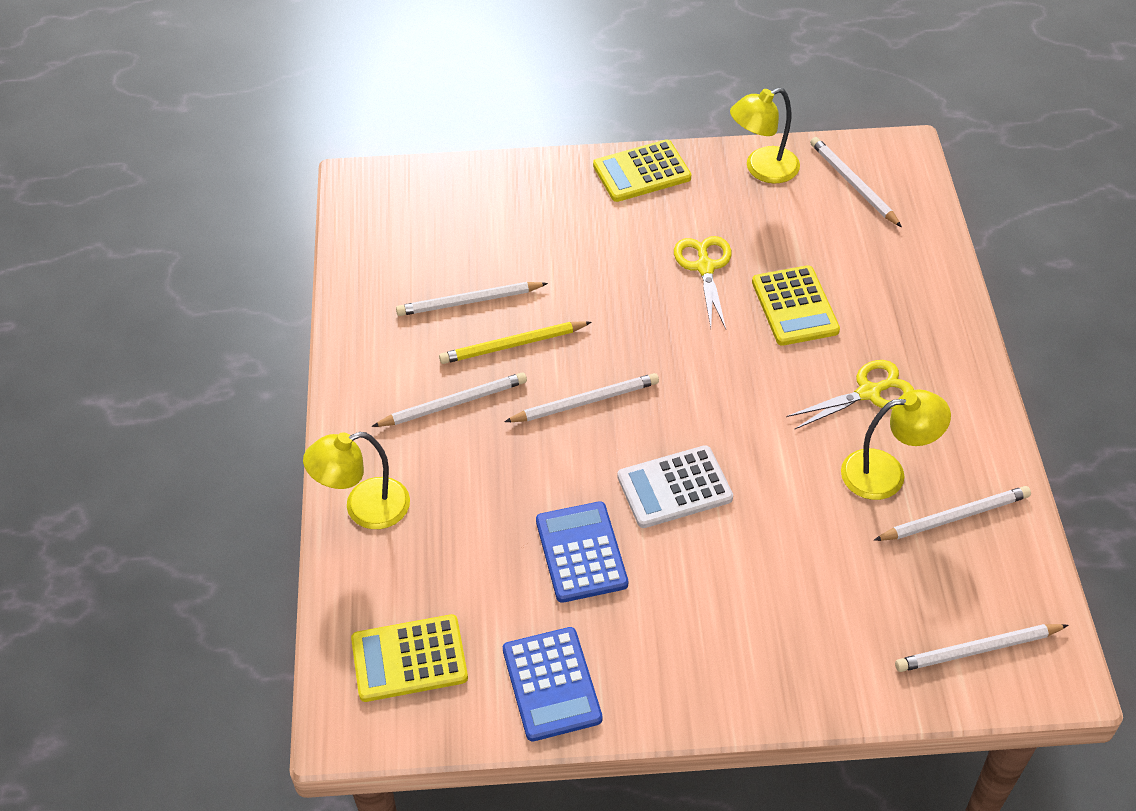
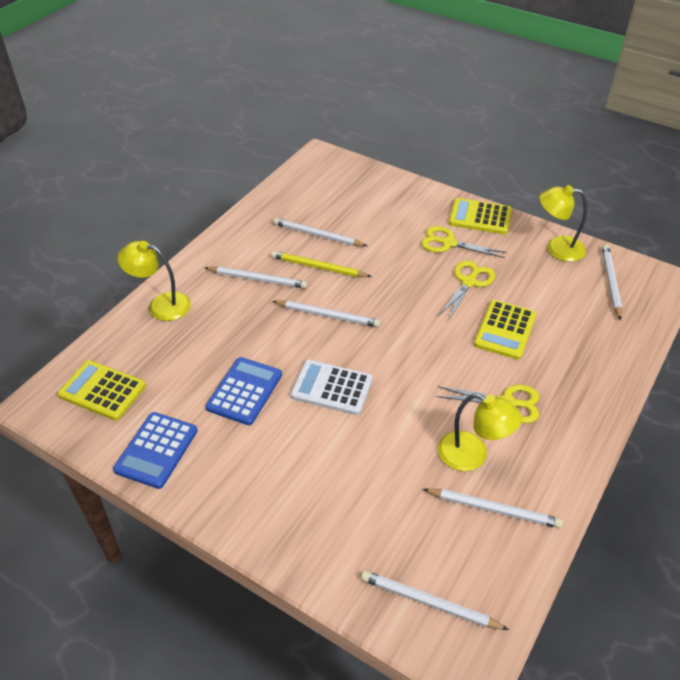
camera: 35 degrees right, 5 degrees down
none -> yellow scissors [421,226,507,258]

